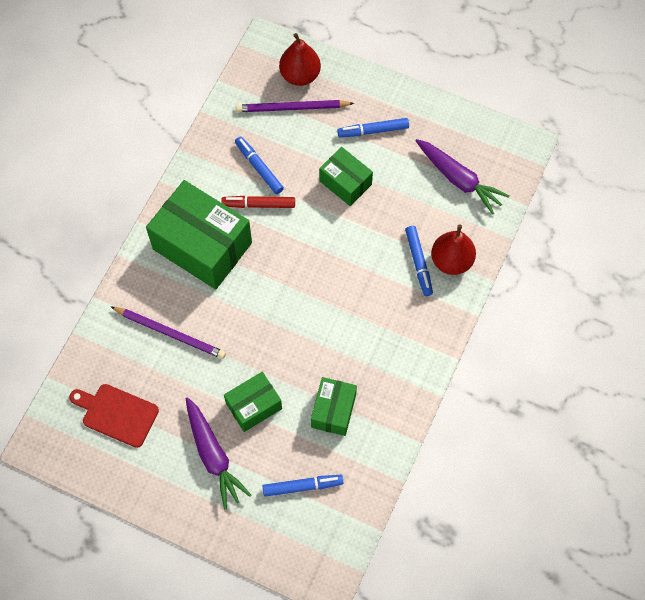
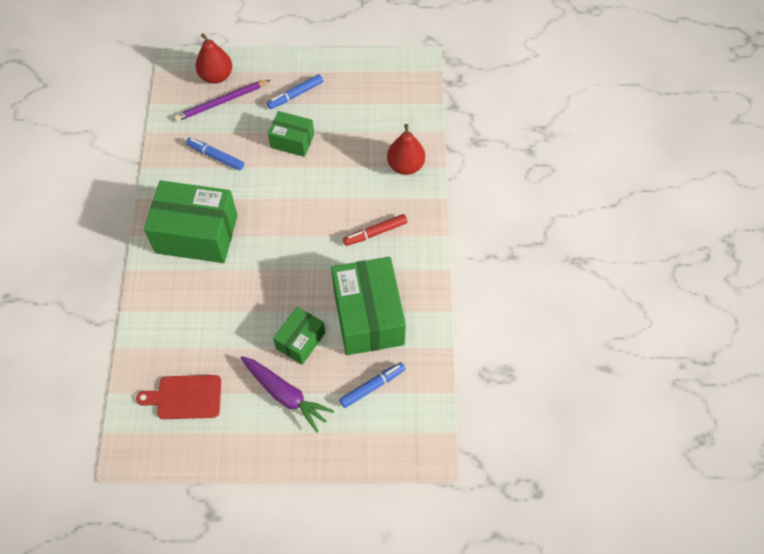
camera: 25 degrees left, 5 degrees down
purple pencil [110,306,226,359] -> none
red marker [221,196,295,208] -> red marker moved to [343,214,407,246]
green box [311,377,357,436] -> green box [331,257,406,355], size x1.85
blue marker [405,226,433,296] -> none
purple carrot [416,139,510,215] -> none

